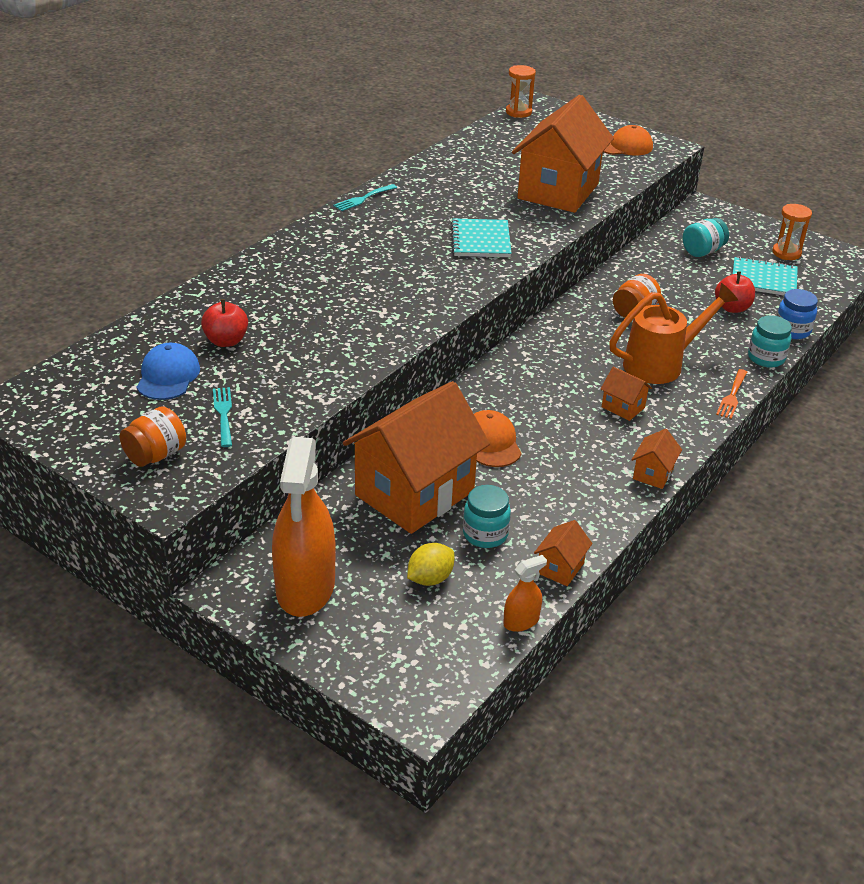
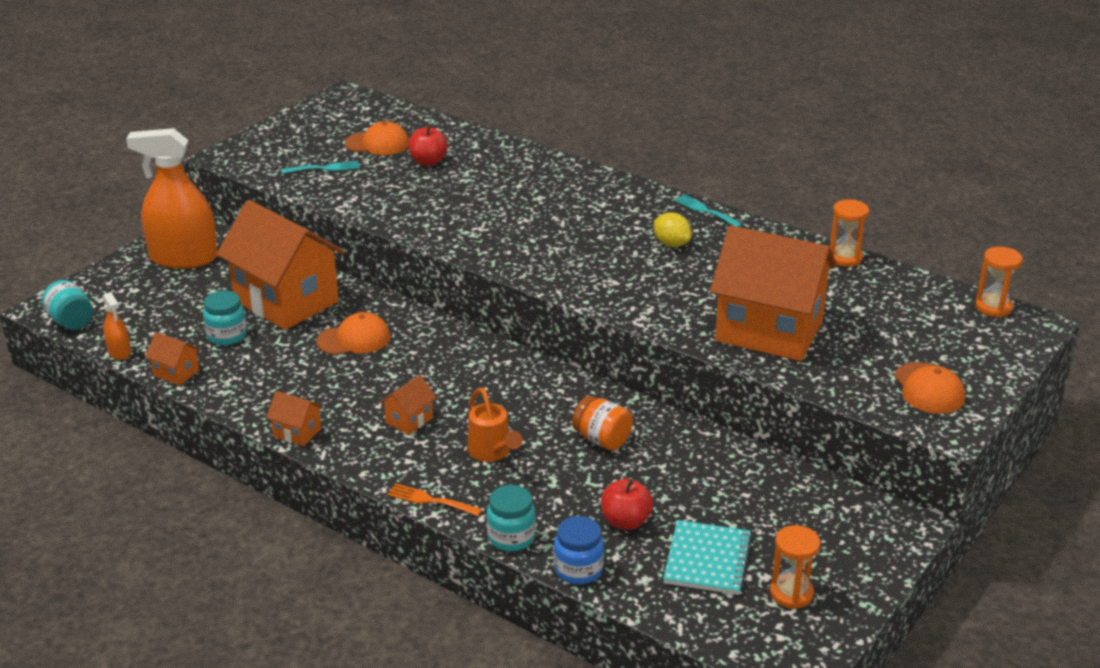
camera: 90 degrees right, 5 degrees down
orange jar [120,406,186,467] -> none
blue cap [137,343,200,400] -> orange cap [345,121,409,155]
yellow lemon [407,543,454,586] -> yellow lemon moved to [654,212,692,247]
turquoise notebook [451,218,511,257] -> none
orange watering can [609,283,738,384] -> orange watering can [467,388,522,462], size x0.64
turquoise jar [683,218,729,257] -> turquoise jar moved to [42,280,93,330]
none -> orange hourglass [830,200,869,267]

